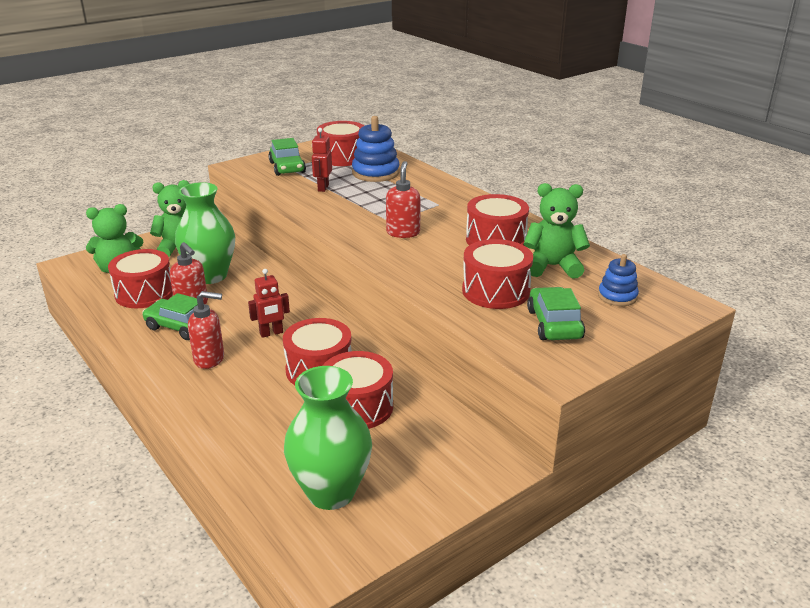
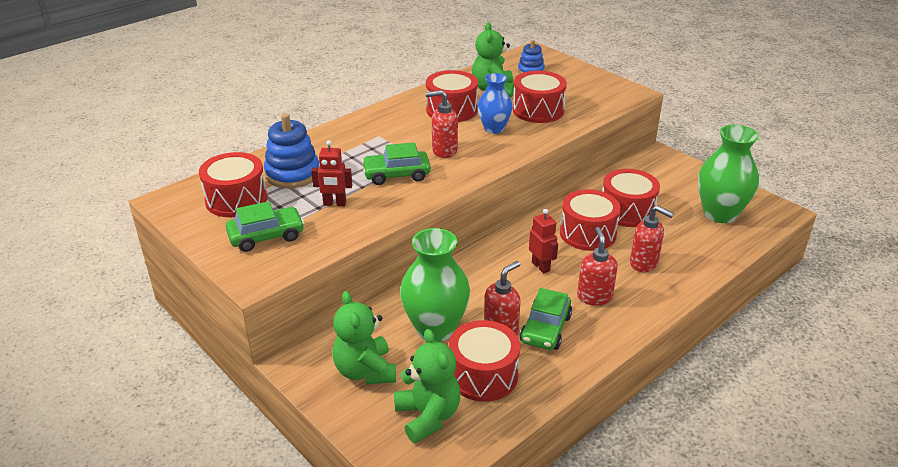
camera: 95 degrees left, 5 degrees up
green car [527,287,585,340] -> green car moved to [362,142,431,185]
none -> blue vase [477,73,513,134]
none -> red soap dispenser [630,205,674,272]

